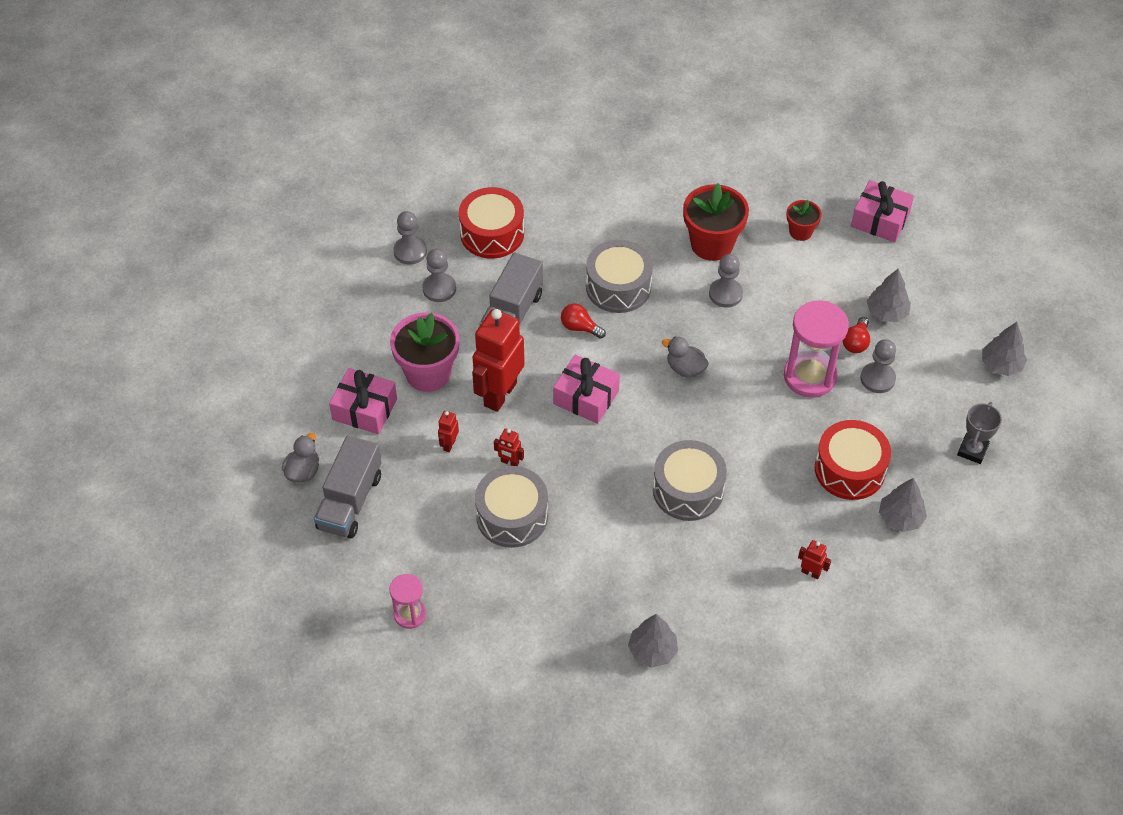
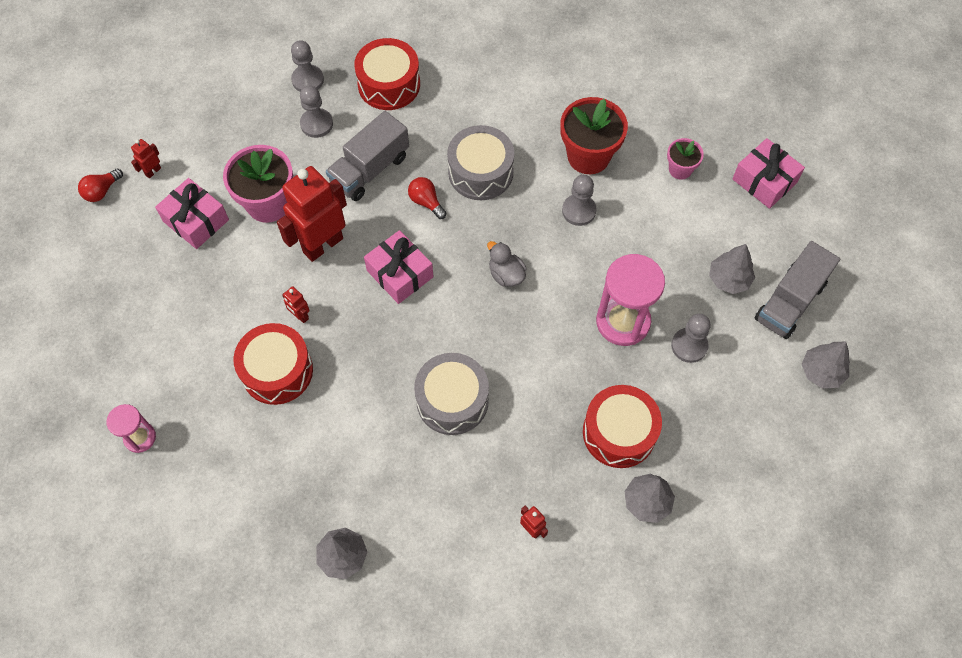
camera: 20 degrees right, 10 degrees up
grey duck [282,433,319,483] -> none
grey truck [314,436,381,539] -> grey truck moved to [755,241,840,339]
red robot [438,411,459,452] -> red robot moved to [131,139,161,178]
grey drum [475,466,548,548] -> red drum [234,323,313,405]
red flower pot [786,200,822,241] -> pink flower pot [667,138,704,180]
red light bulb [843,317,870,353] -> red light bulb moved to [78,169,123,202]
grey trophy [957,402,1002,464] -> none

